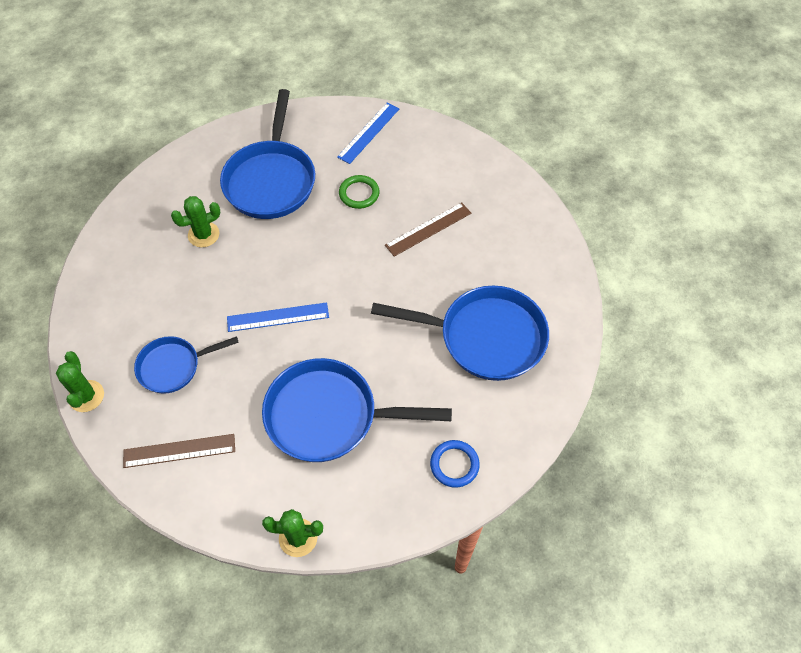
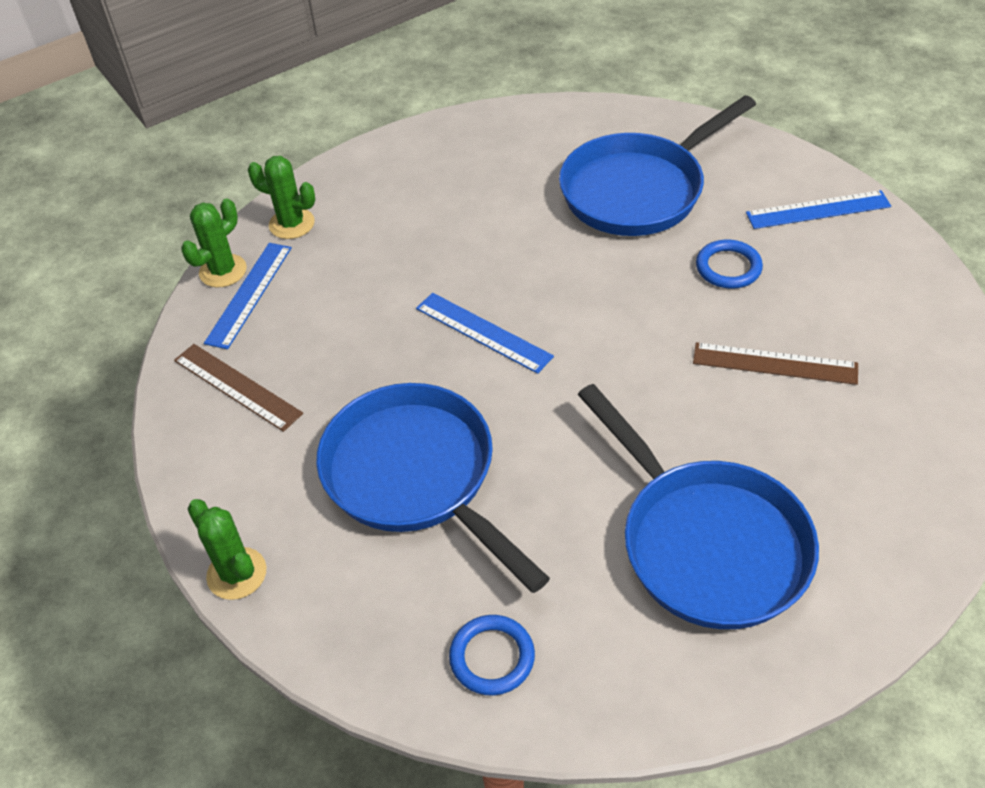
camera: 50 degrees right, 10 degrees down
blue pan [134,336,239,394] -> none
green cactus [171,196,220,247] -> green cactus moved to [248,156,315,239]
green ring [339,175,379,209] -> blue ring [696,239,763,288]
none -> blue ruler [204,243,292,349]

